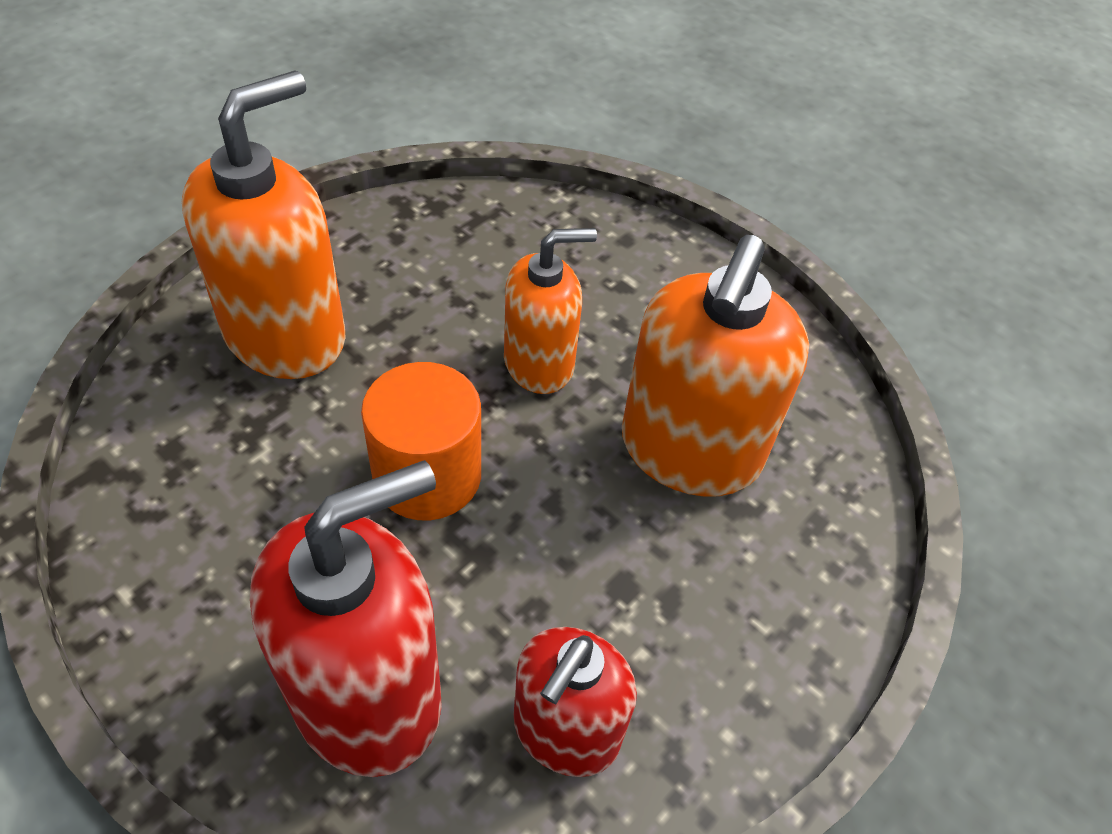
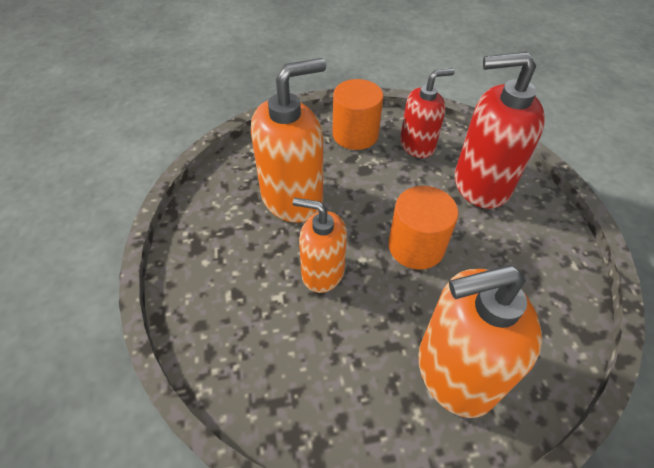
camera: 140 degrees left, 0 degrees up
none -> orange cylinder [333,79,384,150]

